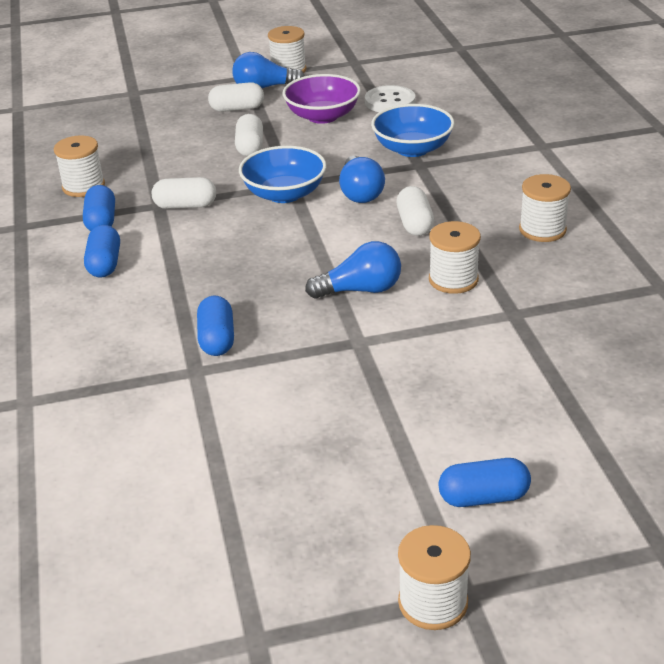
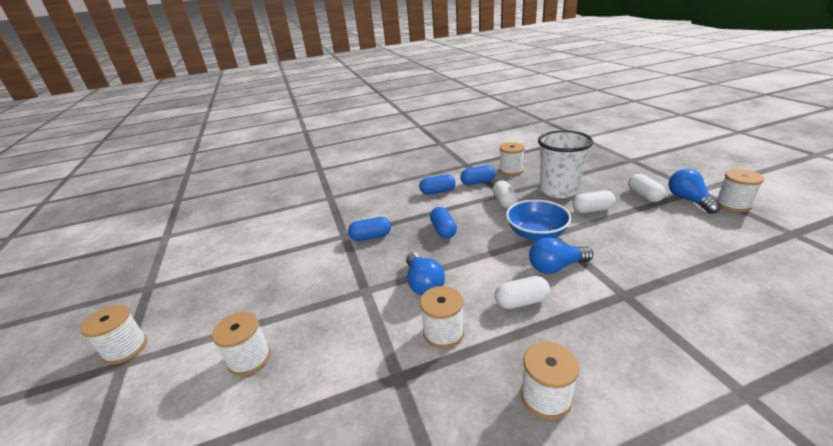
camera: 85 degrees right, 5 degrees down
purple bowl [283,74,361,124] -> none
white button [365,85,415,112] -> none
blue bowl [371,104,455,157] -> none
blue capsule [439,458,531,507] -> blue capsule moved to [430,207,457,239]
none -> white spool [212,312,271,376]
none -> white cup [538,130,594,198]

